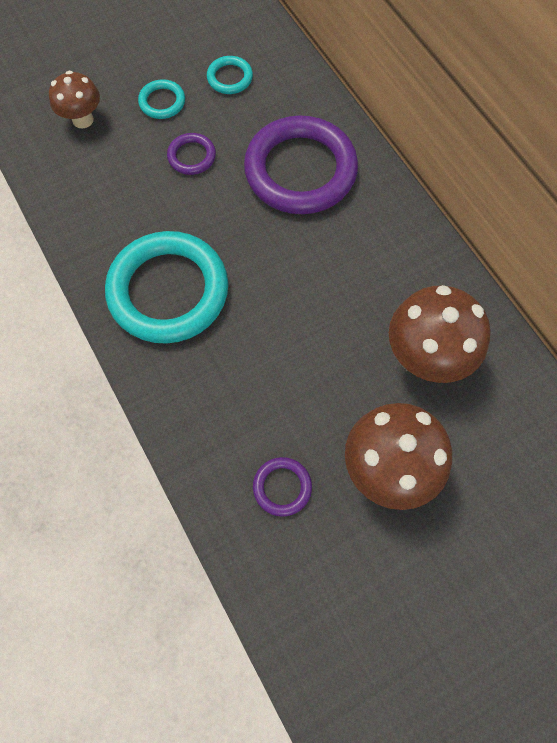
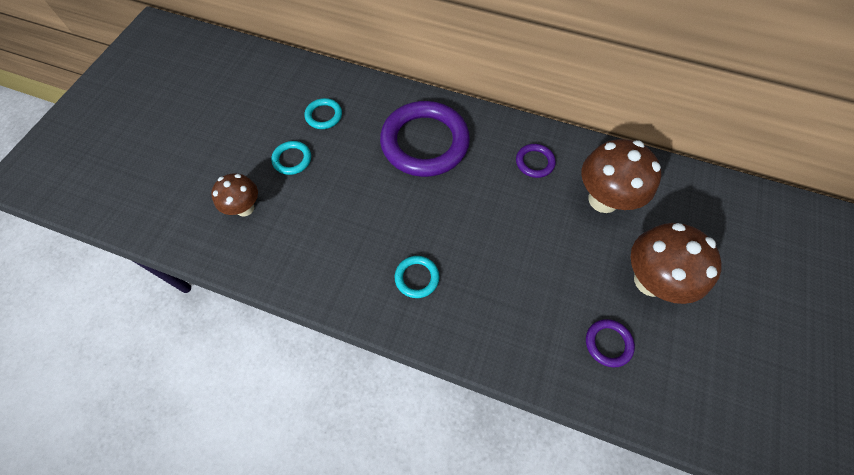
camera: 40 degrees left, 5 degrees down
turquoise ring [105,231,228,344] -> turquoise ring [395,256,439,298], size x0.44
purple ring [167,133,216,175] -> purple ring moved to [516,144,556,178]

